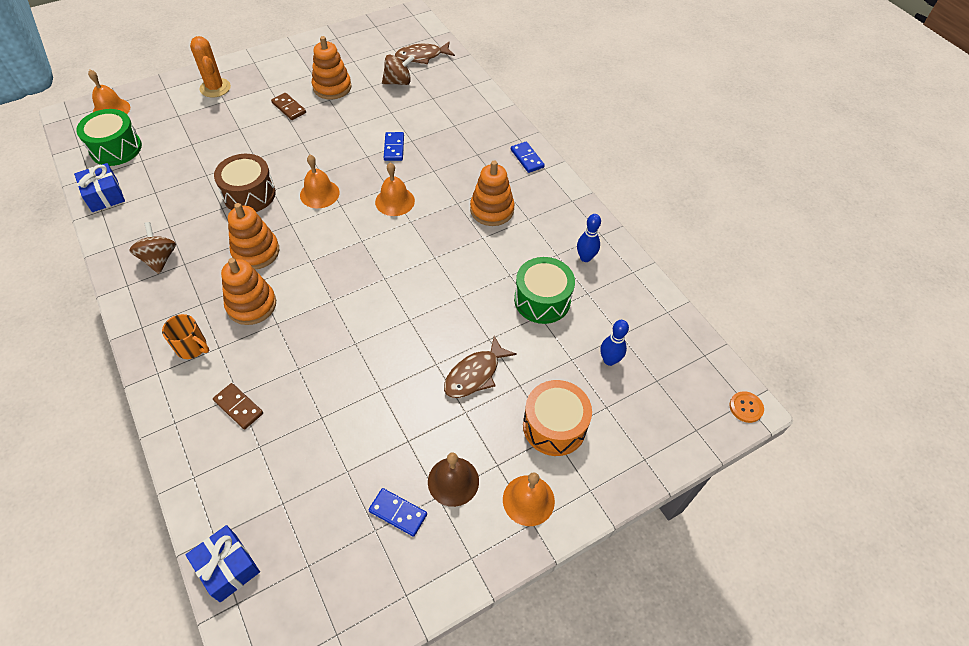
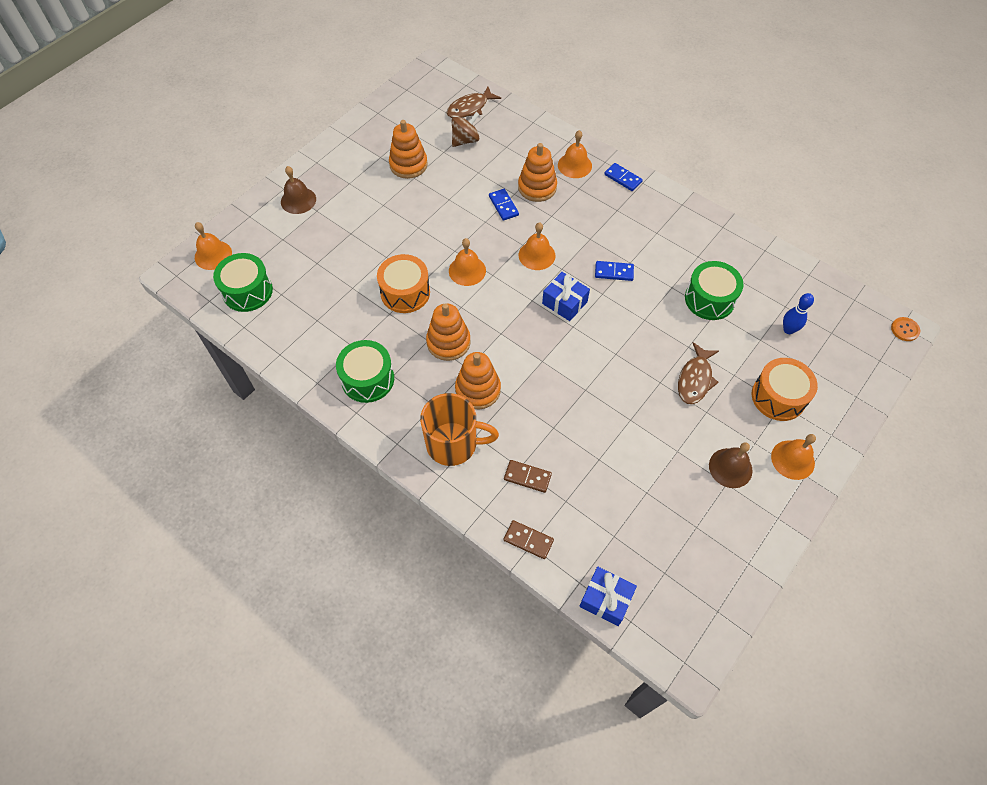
camera: 20 degrees left, 5 degrees up
blue gift [74,163,125,212] -> blue gift moved to [542,272,590,321]
brown spinning top [129,222,176,274] -> green drum [336,340,394,403]
orange mug [162,314,209,359] -> orange mug [420,393,499,466], size x1.80
orange cactus [190,36,231,98] -> brown bell [281,166,316,214]
brown drum [214,154,276,212] -> orange drum [377,254,430,313]
brown domino [271,93,306,120] -> brown domino moved to [504,520,554,559]
blue domino [368,488,427,537] -> blue domino moved to [595,261,634,281]
orange stacking toy [470,161,515,226] -> orange stacking toy moved to [518,143,557,202]
blue bowling pin [577,214,601,262] -> none
none -> orange bell [558,130,592,178]

